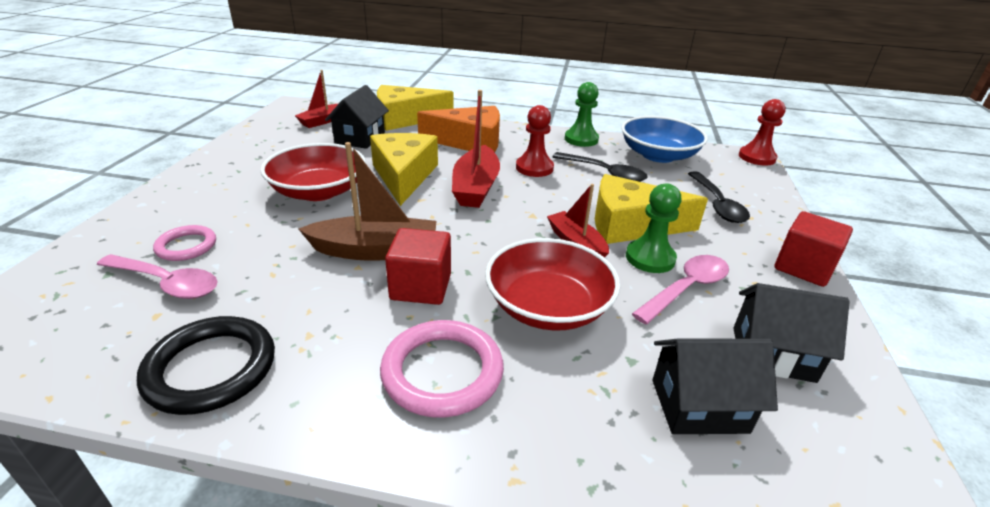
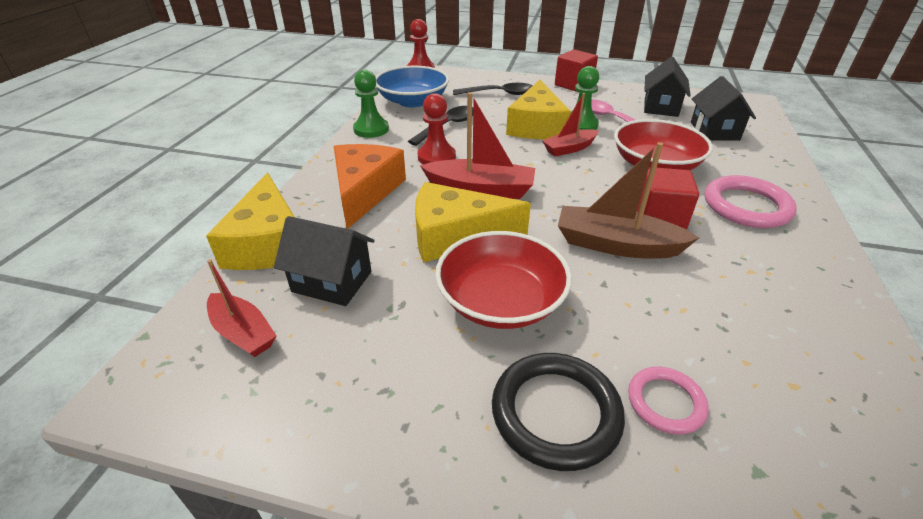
camera: 85 degrees left, 5 degrees up
pink spoon [97,254,218,299] -> none
black ring [137,316,275,415] -> black ring moved to [492,353,625,471]
brown boat [299,142,437,261] -> brown boat turned 75 degrees counterclockwise [558,142,699,258]

